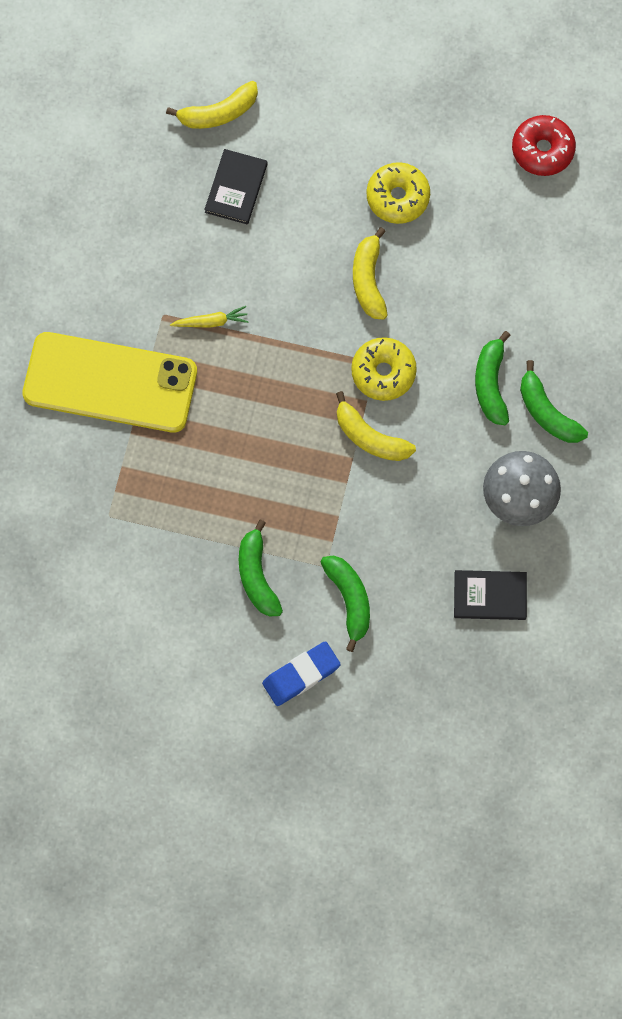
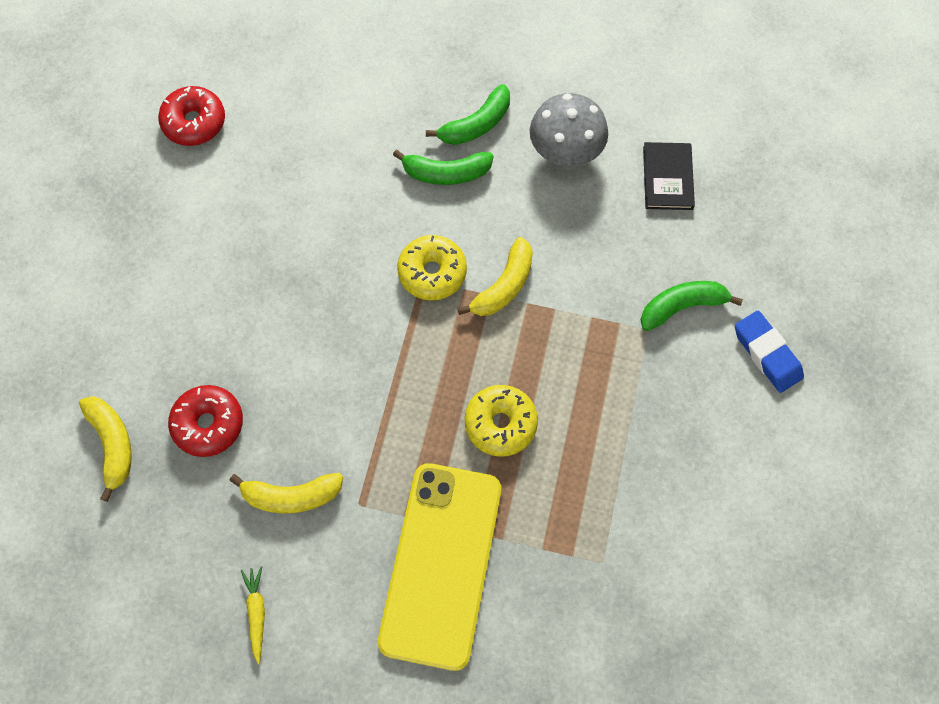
camera: 90 degrees left, 5 degrees down
yellow carrot [170,306,249,328] -> yellow carrot moved to [241,567,265,664]
black book [204,149,268,225] -> red donut [168,385,243,457]
green banana [239,520,283,617] -> none
yellow banana [353,227,388,320] -> yellow banana moved to [229,473,343,514]
yellow donut [367,162,430,224] -> yellow donut moved to [465,385,538,457]

